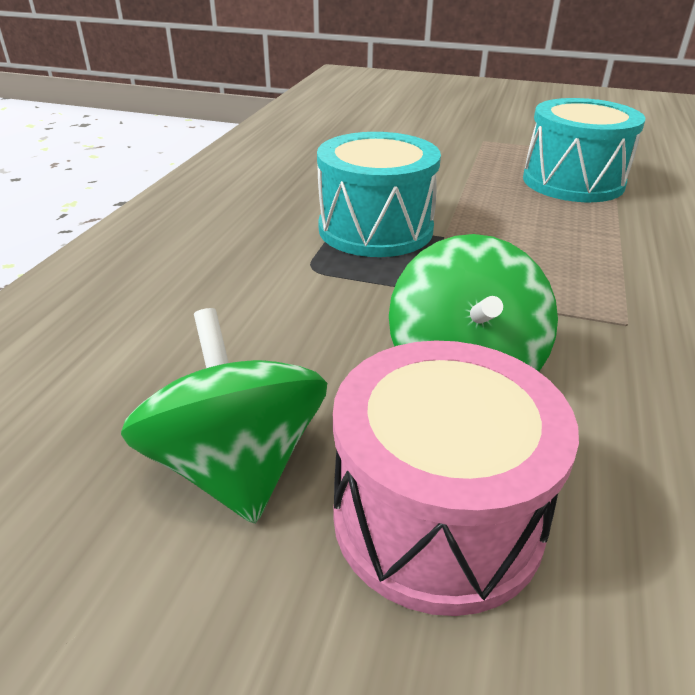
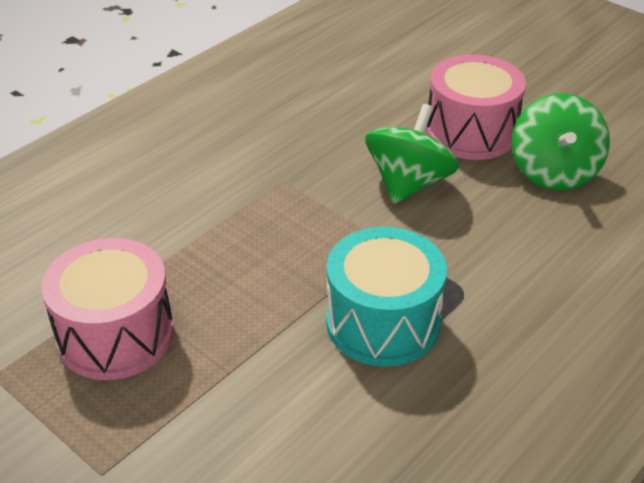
camera: 155 degrees left, 5 degrees up
turquoise drum [523,98,645,202] -> pink drum [41,238,174,380]

